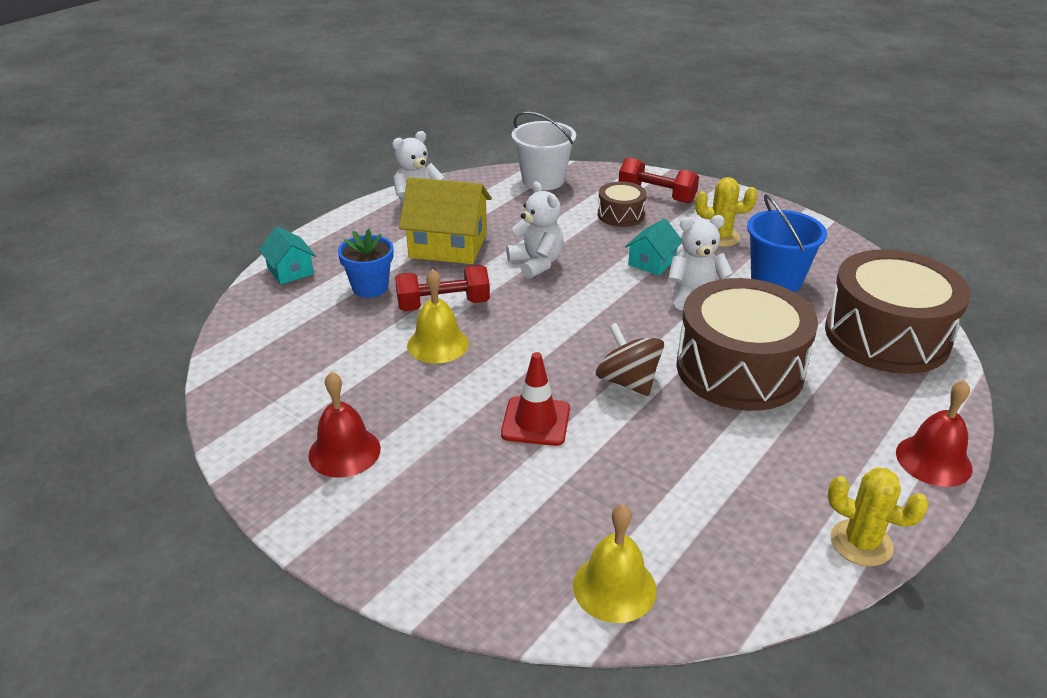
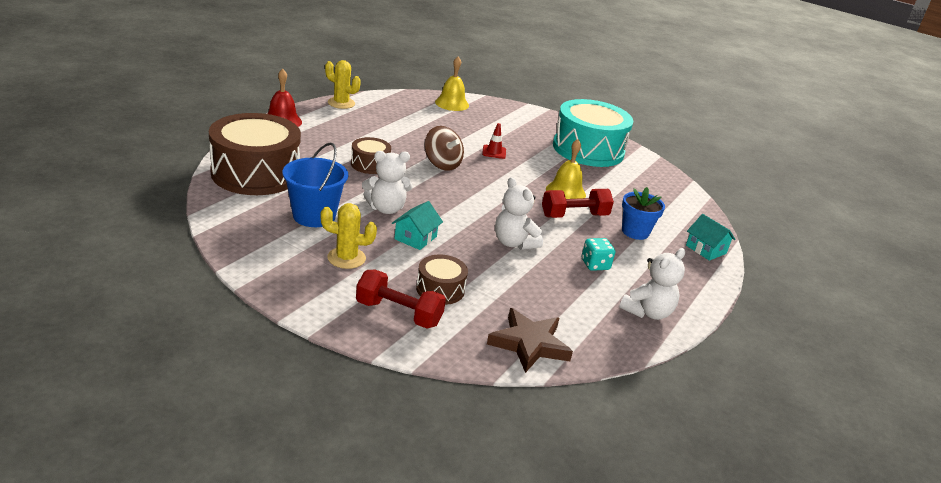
camera: 170 degrees right, 5 degrees down
red bell [308,372,381,478] -> turquoise drum [553,99,633,167]
yellow house [399,177,492,264] -> turquoise dice [582,238,615,271]
red traffic cone [501,352,570,446] -> red traffic cone [482,123,506,159], size x0.66
white bucket [512,111,576,190] -> brown star [487,308,573,373]
brown drum [676,278,818,411] -> brown drum [351,137,391,174], size x0.48

